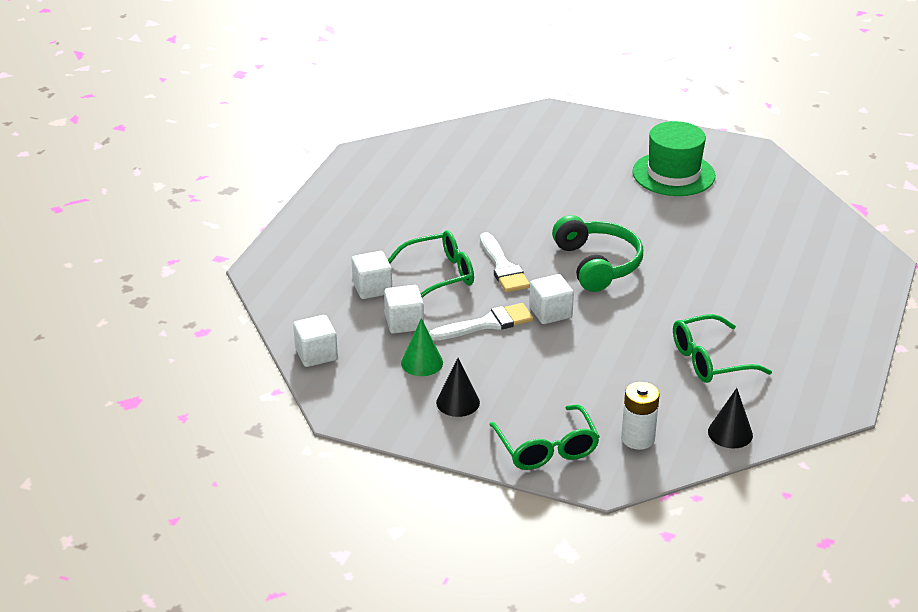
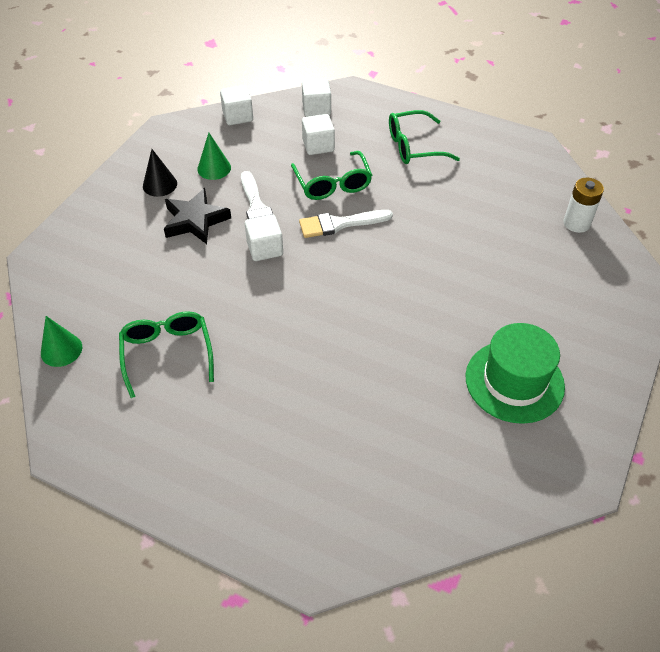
camera: 95 degrees right, 15 degrees up
white cube [384,285,424,334] -> white cube moved to [302,79,331,117]
green glasses [489,405,600,470] -> green glasses moved to [389,110,460,164]
green headphones [552,215,643,292] -> none
white battery [621,382,660,450] -> white battery moved to [564,178,604,233]
black cone [708,388,753,448] -> green cone [41,316,82,367]
none -> black star [164,188,231,244]

